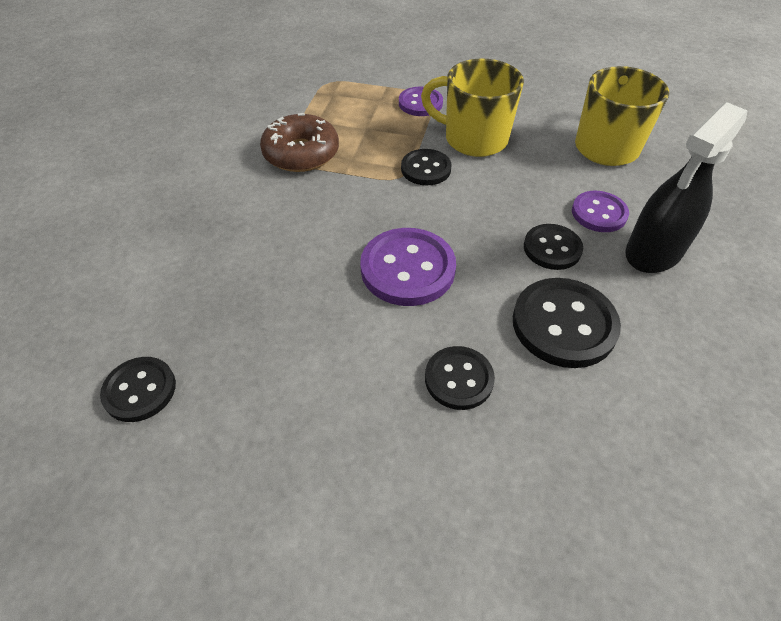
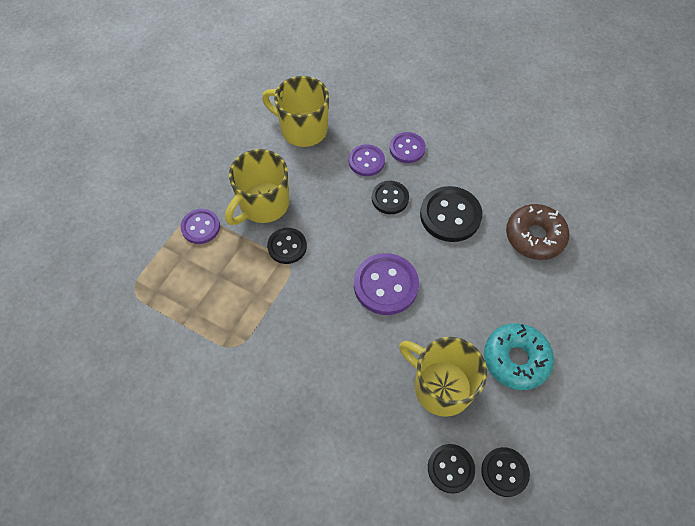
camera: 75 degrees left, 10 degrees up
brown donut [260,113,339,172] -> brown donut moved to [506,204,570,260]
black button [425,346,495,410] -> black button moved to [481,447,530,497]
black spray bottle [625,102,747,273] -> purple button [390,132,426,163]
none -> yellow mug [399,337,487,417]
none -> turquoise donut [484,323,554,390]

